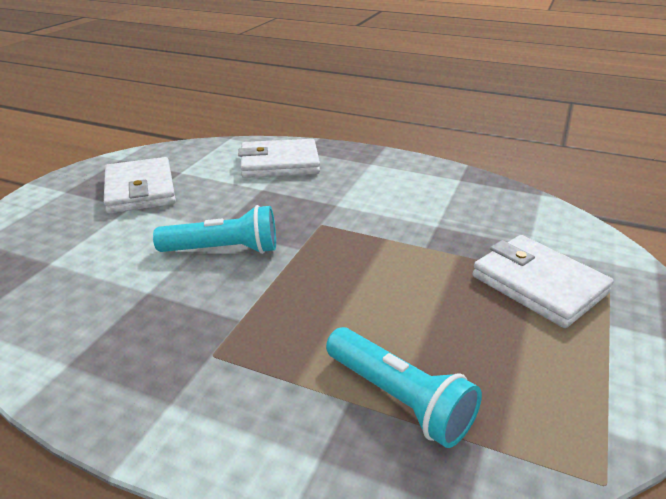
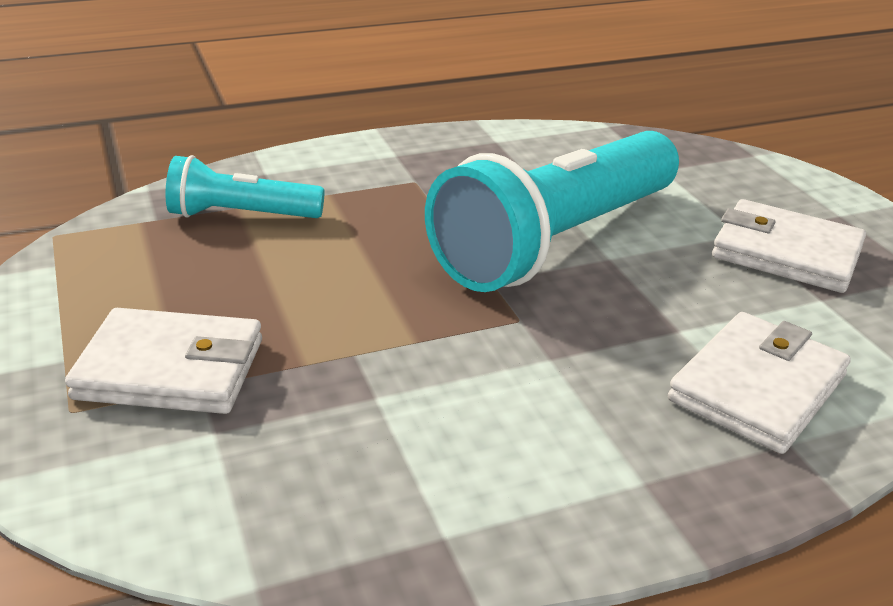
camera: 135 degrees right, 0 degrees up
turquoise flashlight [153,205,276,254] -> turquoise flashlight [425,131,679,292], size x1.98

